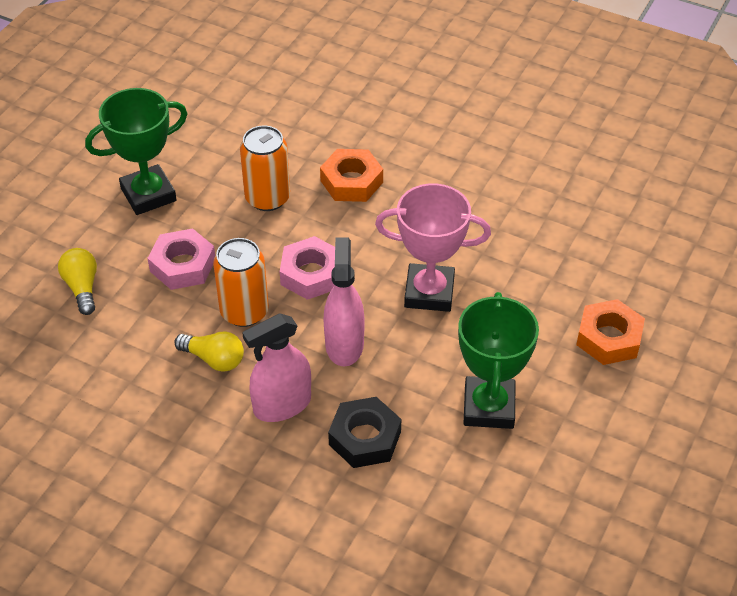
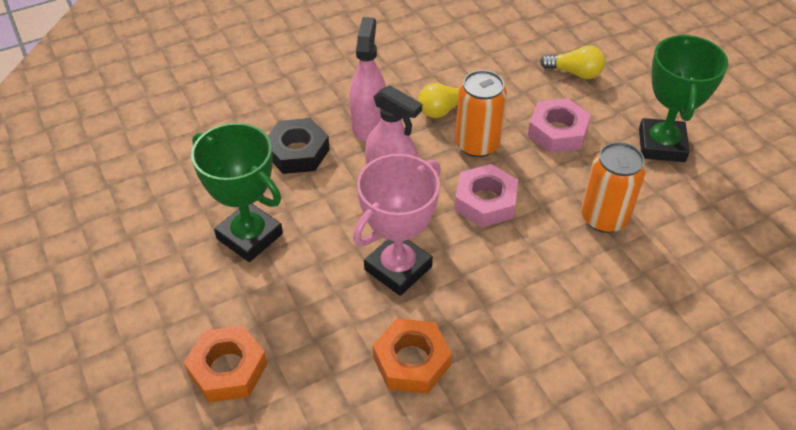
camera: 125 degrees right, 0 degrees up
orange nut [320,149,383,202] -> orange nut moved to [373,318,452,394]

